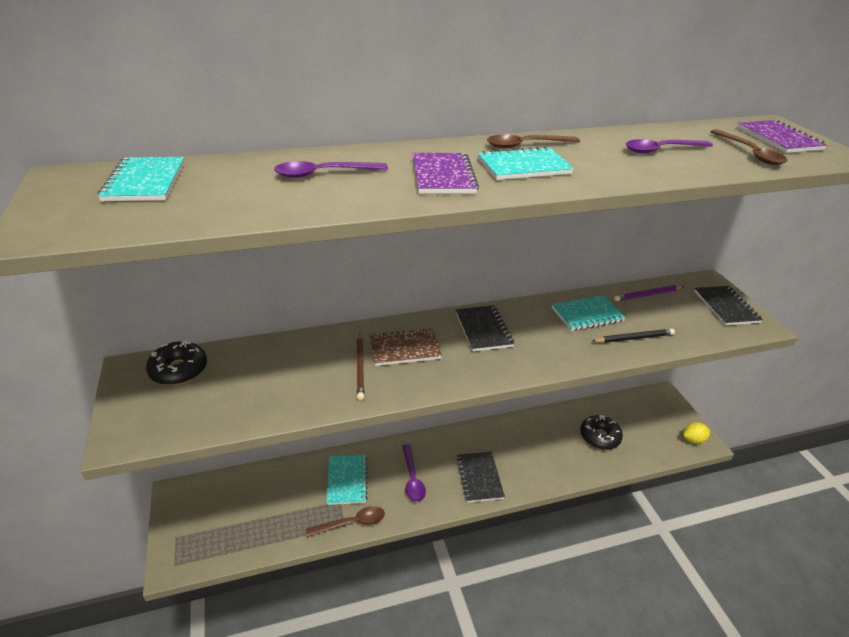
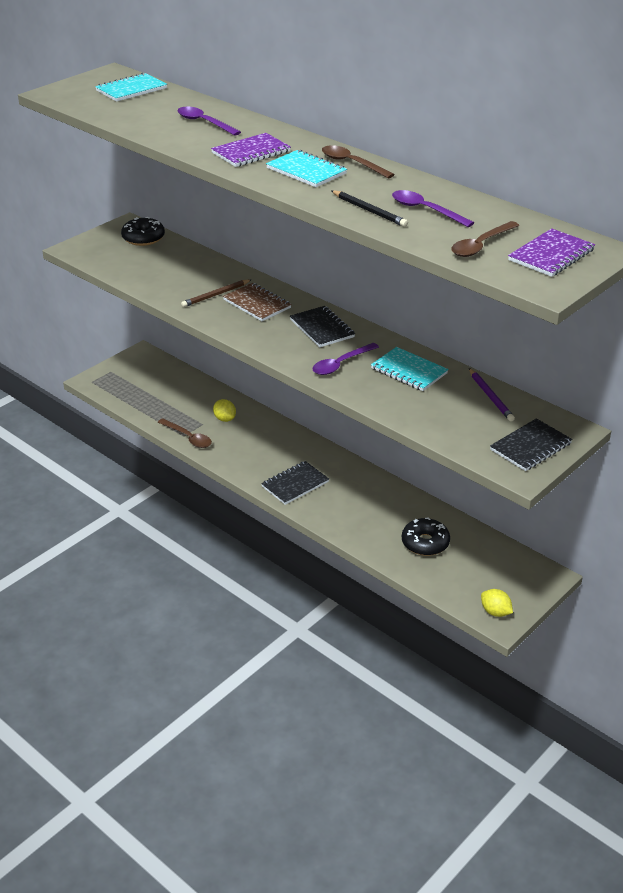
camera: 60 degrees right, 0 degrees up
turquoise notebook [327,455,368,505] -> yellow lemon [213,399,236,422]
purple spoon [402,444,426,502] -> purple spoon moved to [312,343,379,375]
black notebook [456,305,514,351] -> black notebook turned 75 degrees counterclockwise [290,306,355,347]
black pencil [592,329,675,343] -> black pencil moved to [331,190,408,227]
purple pencil [614,285,684,301] -> purple pencil turned 150 degrees counterclockwise [469,368,515,421]

